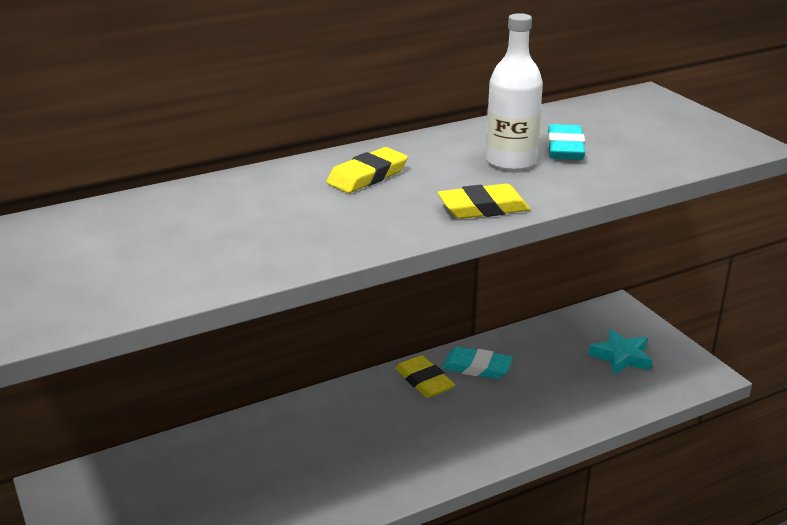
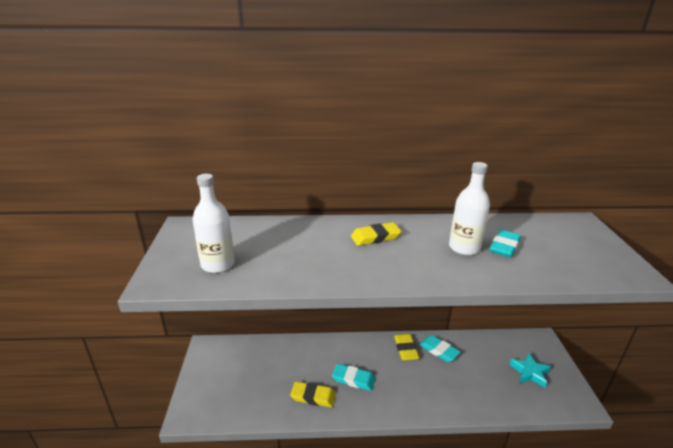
camera: 25 degrees right, 0 degrees up
yellow eraser [438,184,530,219] -> yellow eraser moved to [290,382,336,408]
none -> white bottle [193,174,235,273]
none -> turquoise eraser [332,364,375,391]

